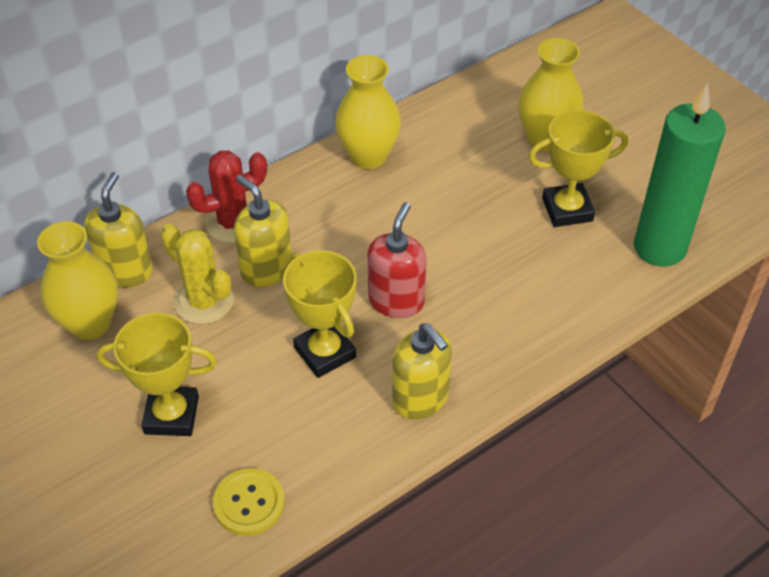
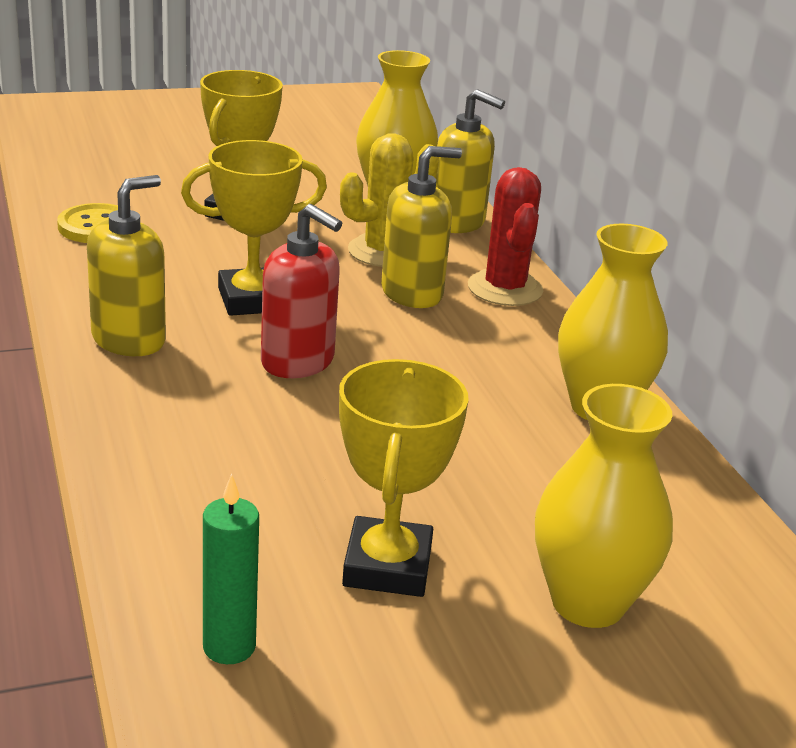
camera: 105 degrees right, 20 degrees down
yellow soap dispenser [392,323,452,419] -> yellow soap dispenser turned 150 degrees clockwise [87,175,166,356]
green candle [634,83,726,267] -> green candle [203,474,259,664], size x0.48

